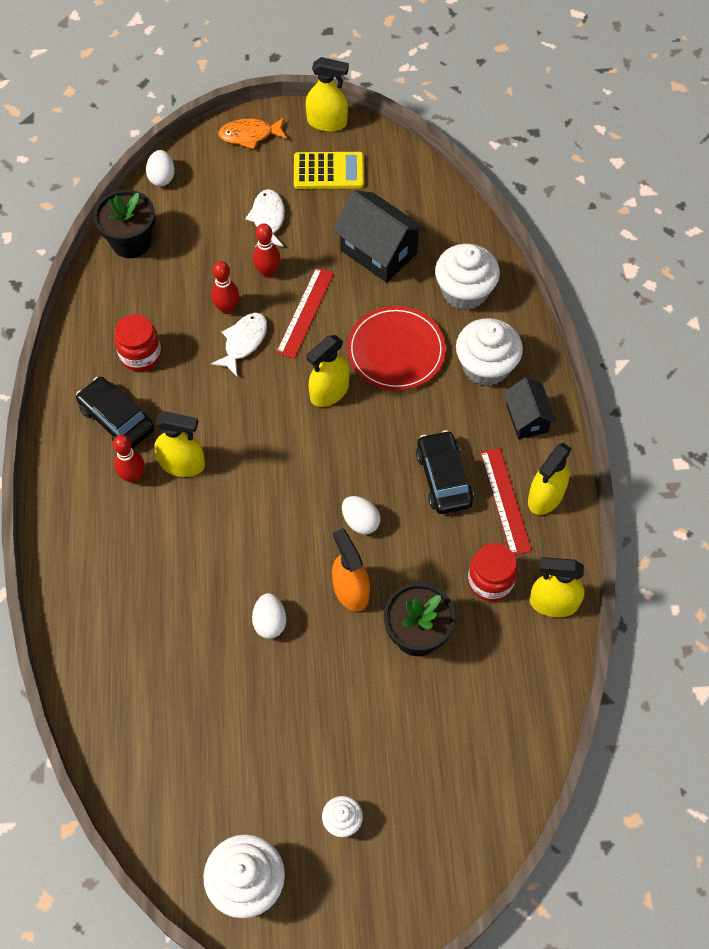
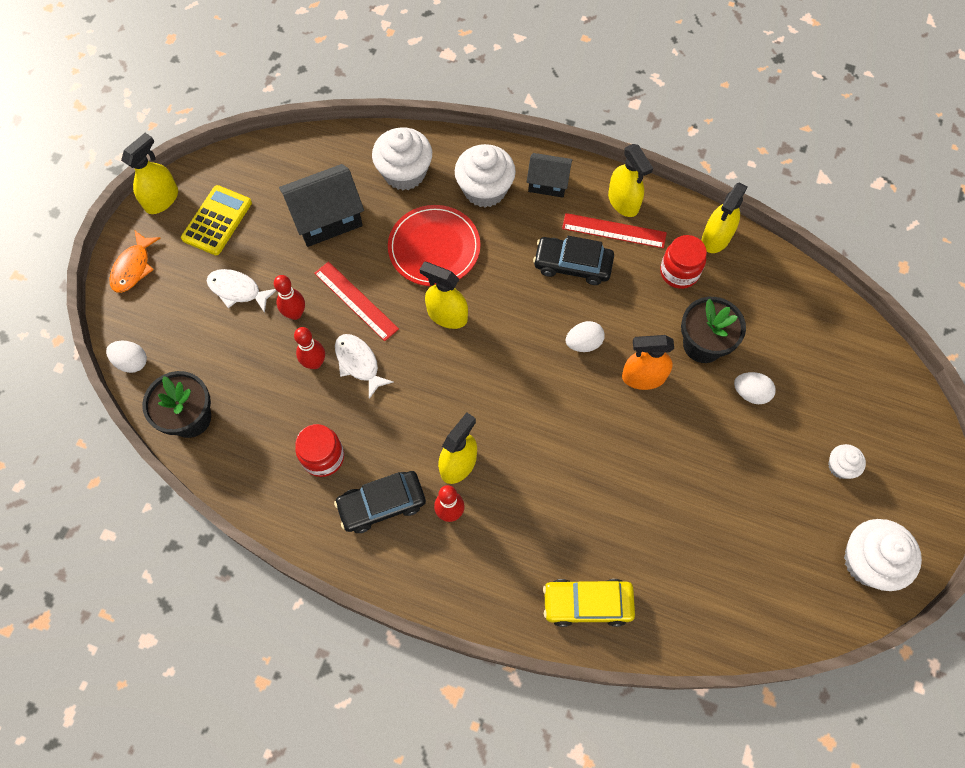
camera: 65 degrees left, 5 degrees up
white egg [252,593,286,639] -> white egg moved to [734,372,776,404]
yellow spray bottle [306,335,350,407] -> yellow spray bottle turned 135 degrees clockwise [419,262,468,329]
none -> yellow car [543,579,635,627]

